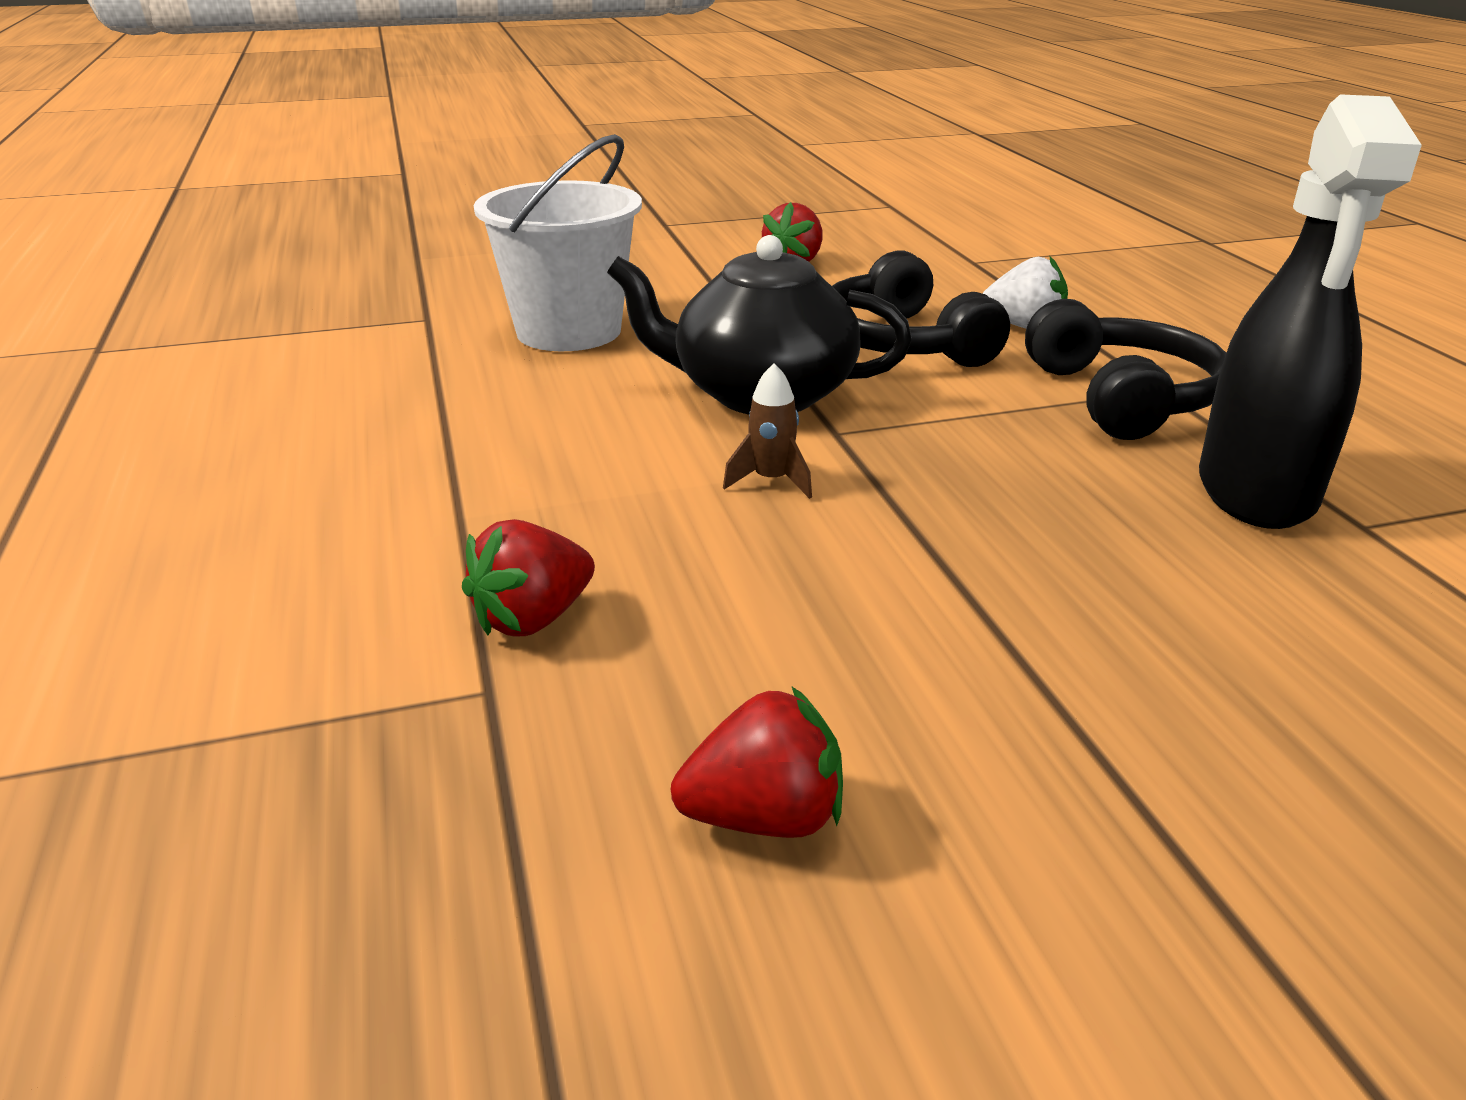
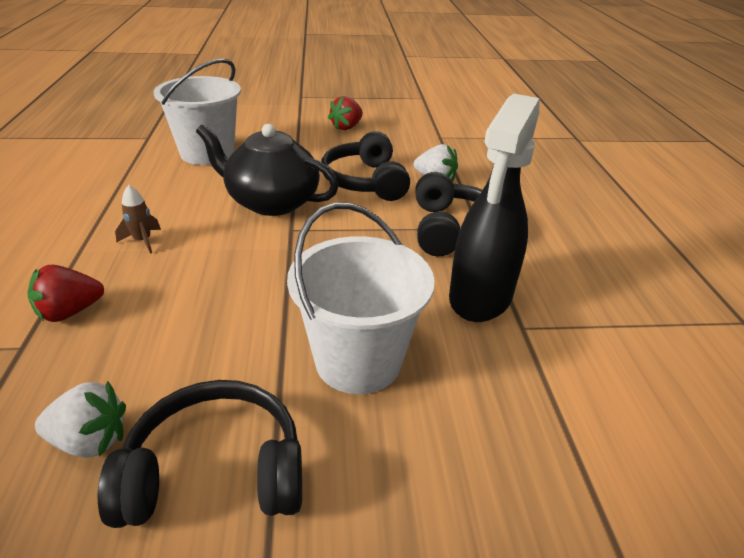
camera: 10 degrees right, 5 degrees up
red strawberry [671,687,843,838] -> white strawberry [35,381,126,458]
brown rocket [723,363,812,499] -> brown rocket moved to [115,185,161,254]
none -> black headphones [98,380,302,528]
none -> white bucket [287,203,435,394]

